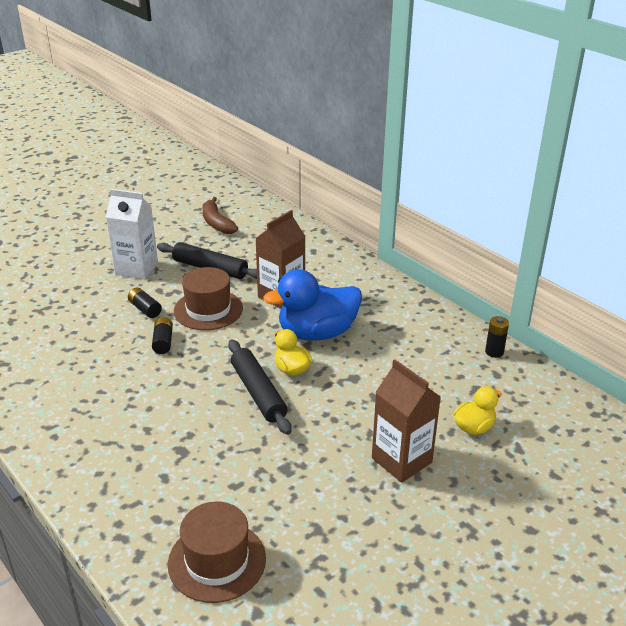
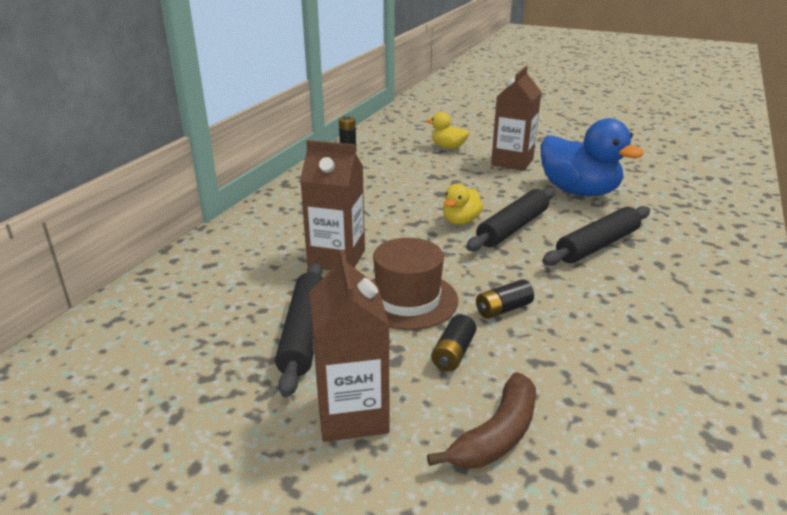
camera: 115 degrees left, 5 degrees down
white carton [106,189,158,279] -> brown carton [309,249,390,442]
brown hat [168,501,266,603] -> none
brown banana [202,197,238,234] -> brown banana moved to [427,372,536,469]
blue duck [263,269,362,341] -> blue duck moved to [540,118,644,196]
none -> black rolling pin [542,206,650,266]

